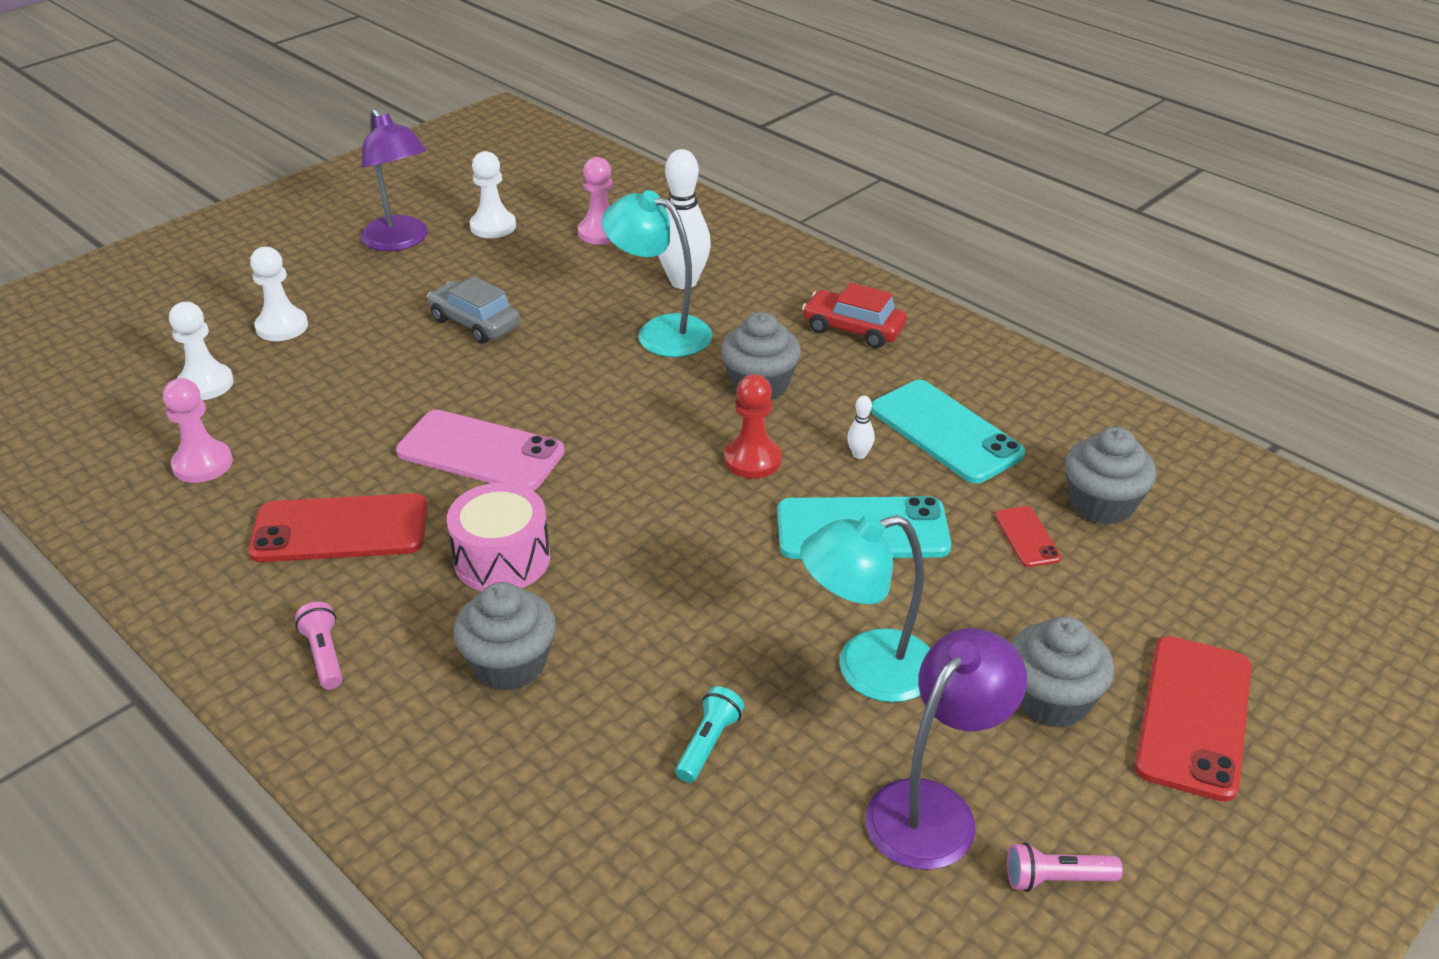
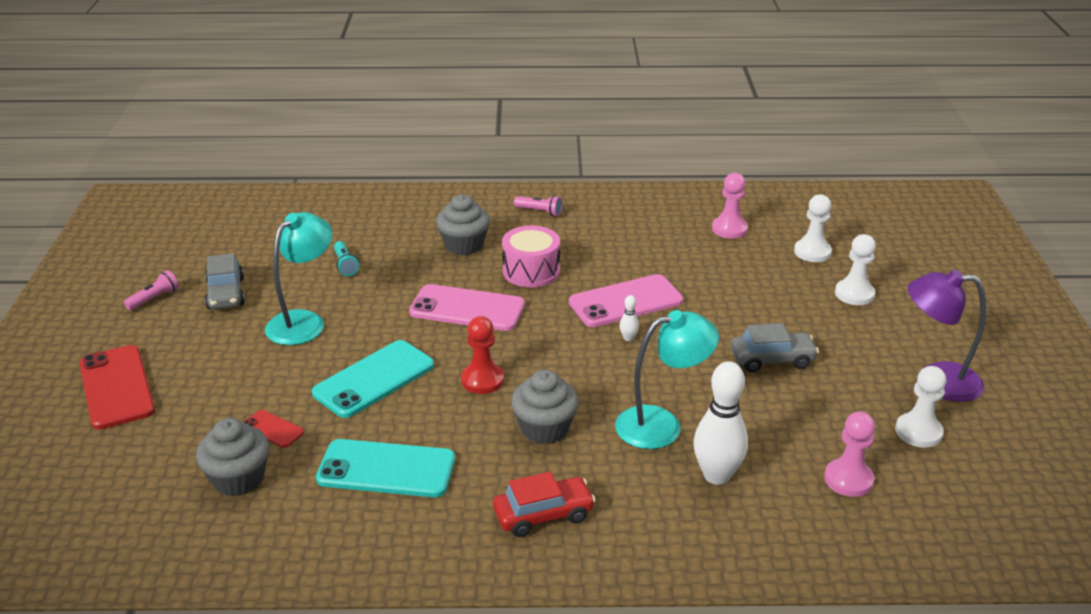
camera: 135 degrees right, 5 degrees down
red phone [248,493,427,562] -> none
white bowling pin [847,396,875,459] -> white bowling pin moved to [619,295,639,341]
purple lamp [865,628,1027,870] -> grey car [205,253,245,309]
grey cupcake [1011,616,1114,728] -> none
none -> pink phone [409,284,525,331]

